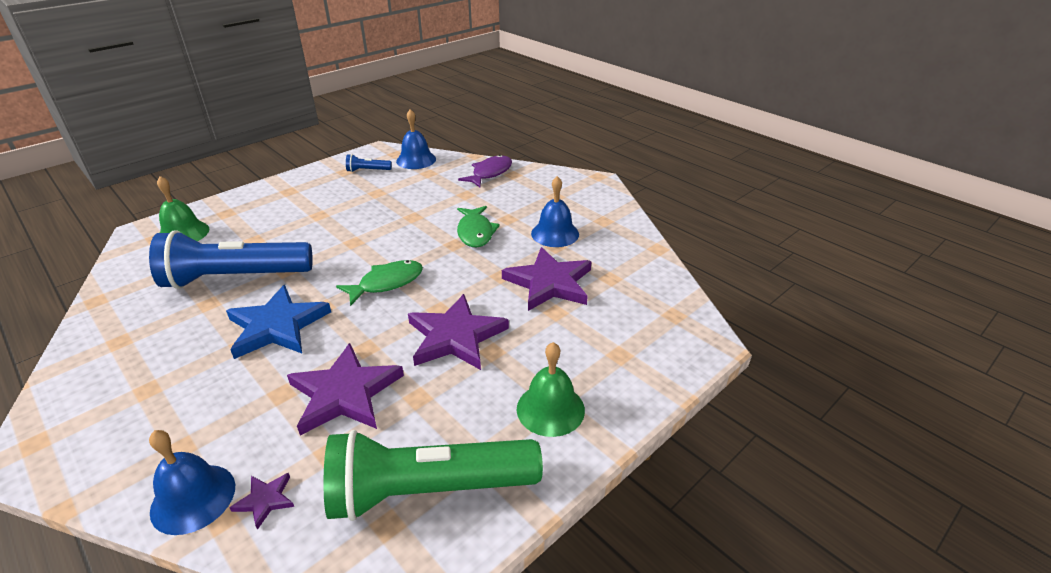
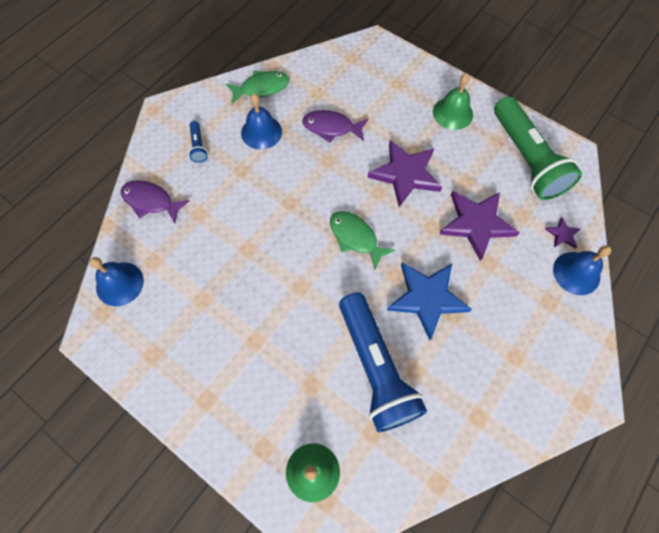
camera: 100 degrees left, 30 degrees up
blue flashlight [346,154,392,172] -> blue flashlight moved to [189,121,208,163]
green fish [457,206,500,247] -> green fish moved to [226,70,289,104]
purple star [502,247,592,311] -> purple fish [302,110,368,143]

